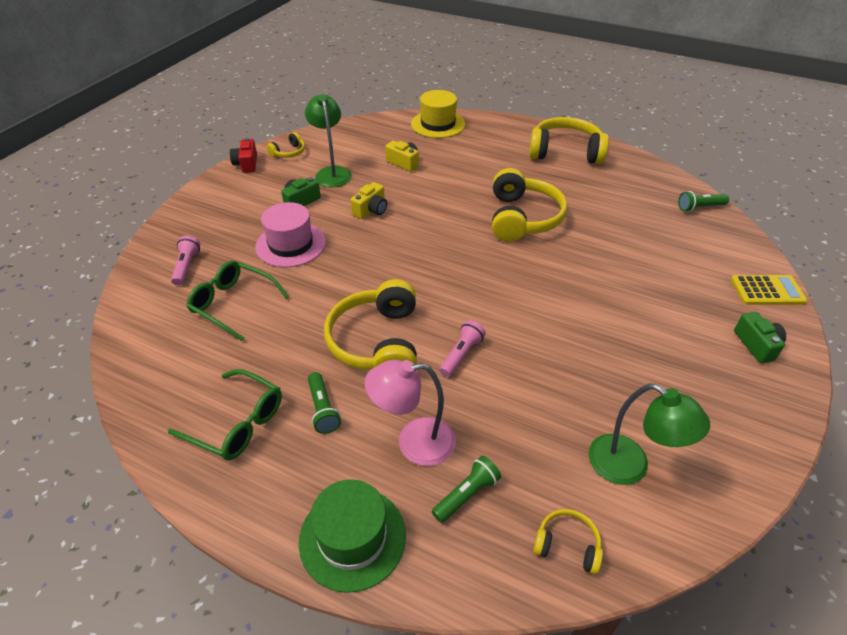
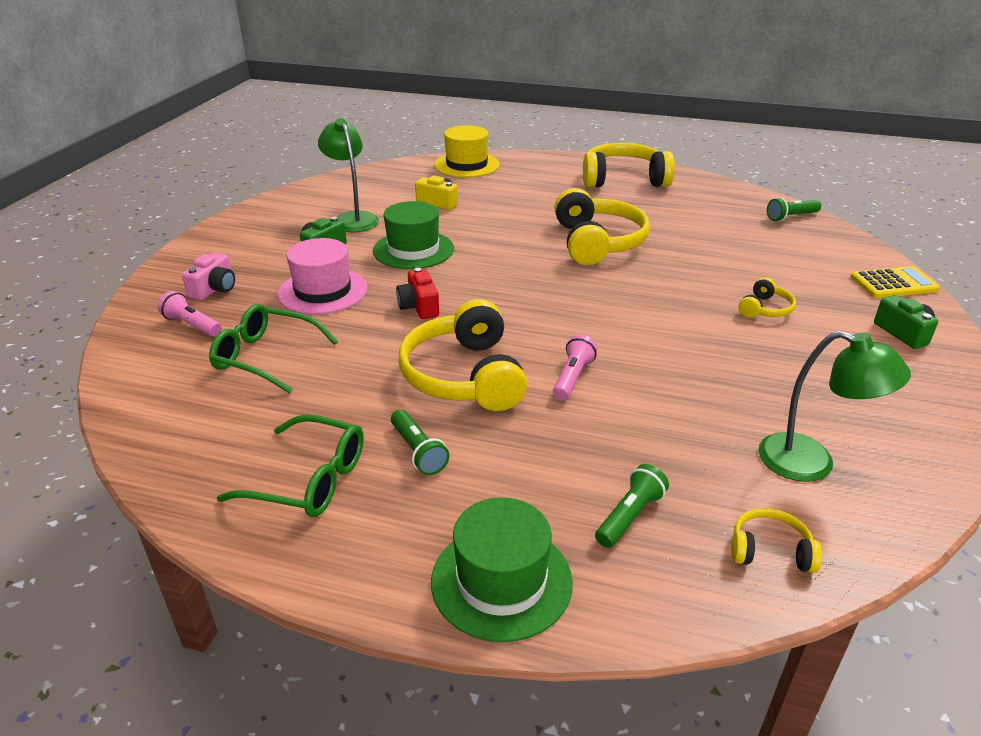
camera: 10 degrees left, 10 degrees down
pink flashlight [171,236,200,286] -> pink flashlight turned 45 degrees counterclockwise [158,291,222,337]
red camera [230,138,257,173] -> red camera moved to [396,268,439,319]
yellow headphones [267,132,305,158] -> yellow headphones moved to [739,277,796,318]
yellow camera [351,182,387,219] -> green hat [373,201,454,269]
pink lamp [365,360,455,466] -> none
none -> pink camera [182,252,235,300]

